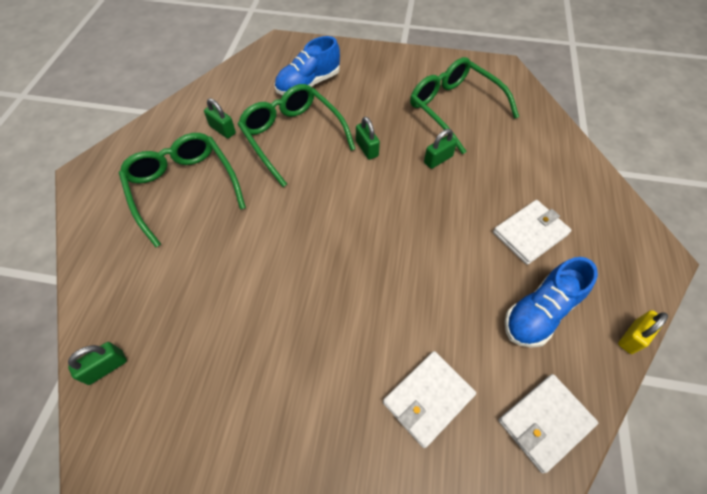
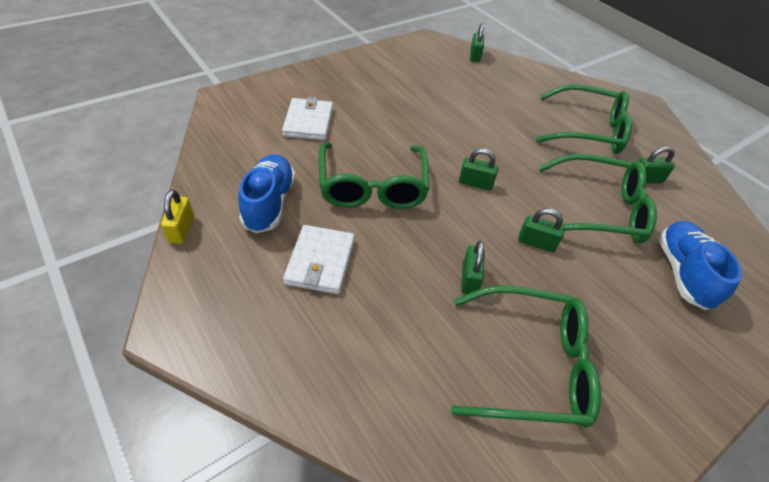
camera: 130 degrees right, 10 degrees down
white wallet [498,374,598,473] -> none
none -> green glasses [319,143,430,209]
none -> green padlock [459,148,498,190]

